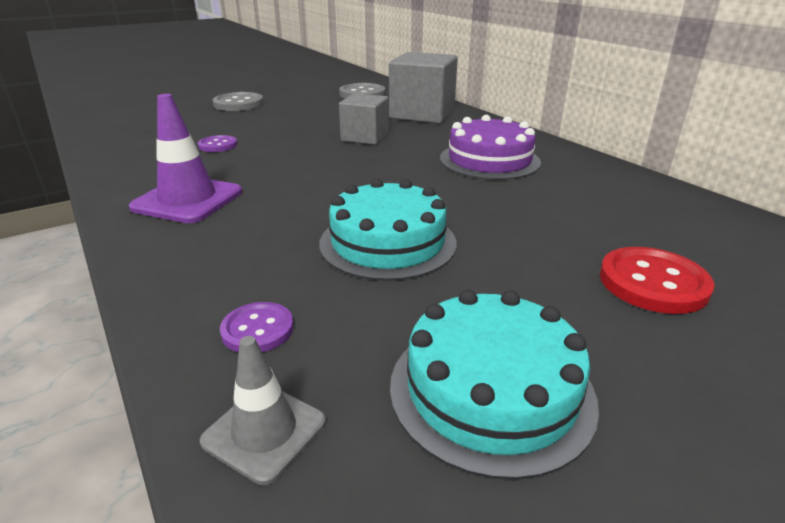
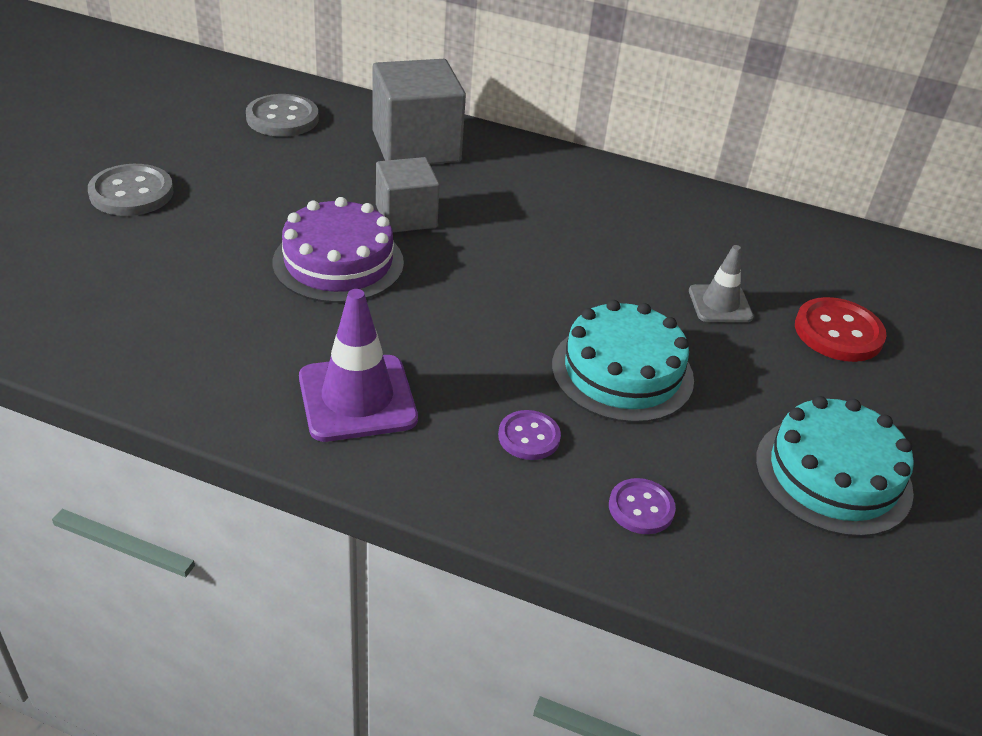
camera: 40 degrees left, 10 degrees up
purple button [198,135,237,152] -> purple button moved to [498,410,561,460]
grey traffic cone [200,336,326,485] -> grey traffic cone moved to [689,245,753,322]
purple cake [440,115,541,180] -> purple cake moved to [272,197,404,303]

